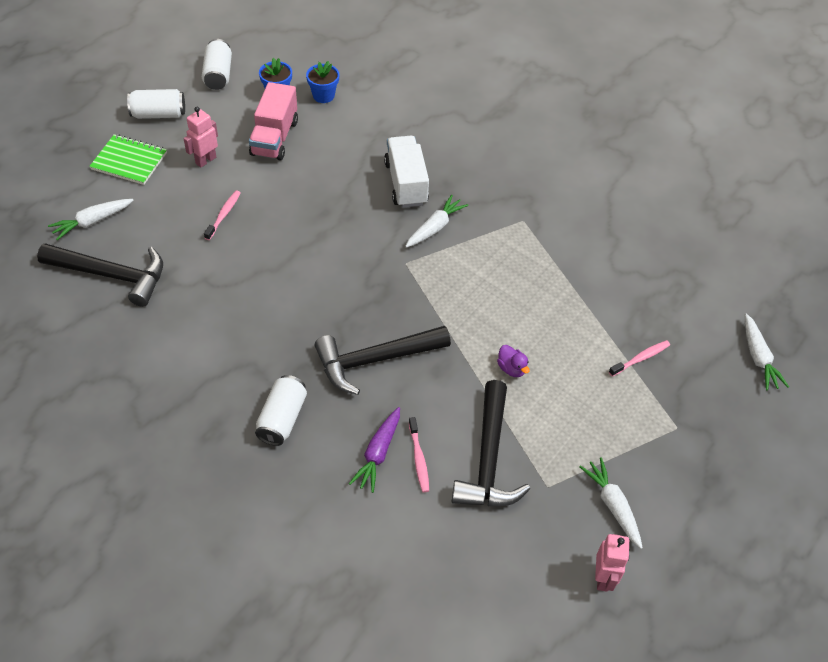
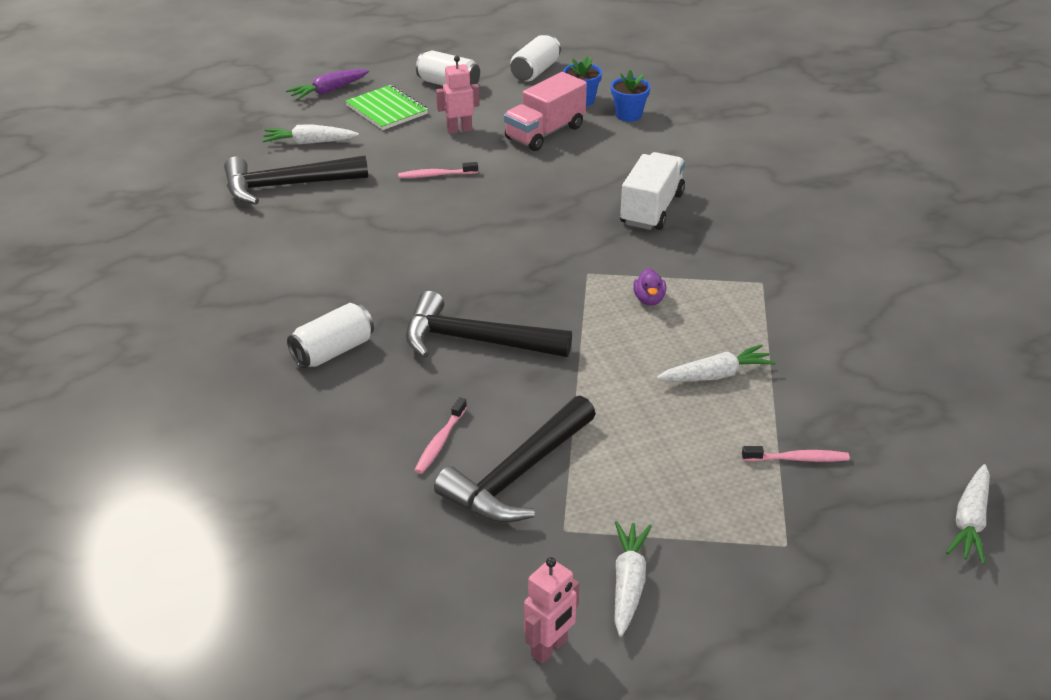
camera: 35 degrees right, 15 degrees down
black hammer [37,243,163,307] -> black hammer turned 120 degrees clockwise [224,155,368,205]
pink toothbrush [204,190,241,240] -> pink toothbrush turned 150 degrees counterclockwise [398,162,478,178]
purple carrot [349,407,400,493] -> purple carrot moved to [286,69,369,100]
white carrot [405,195,468,248] -> white carrot moved to [656,344,776,381]
purple duck [497,345,530,377] -> purple duck moved to [633,268,666,306]

